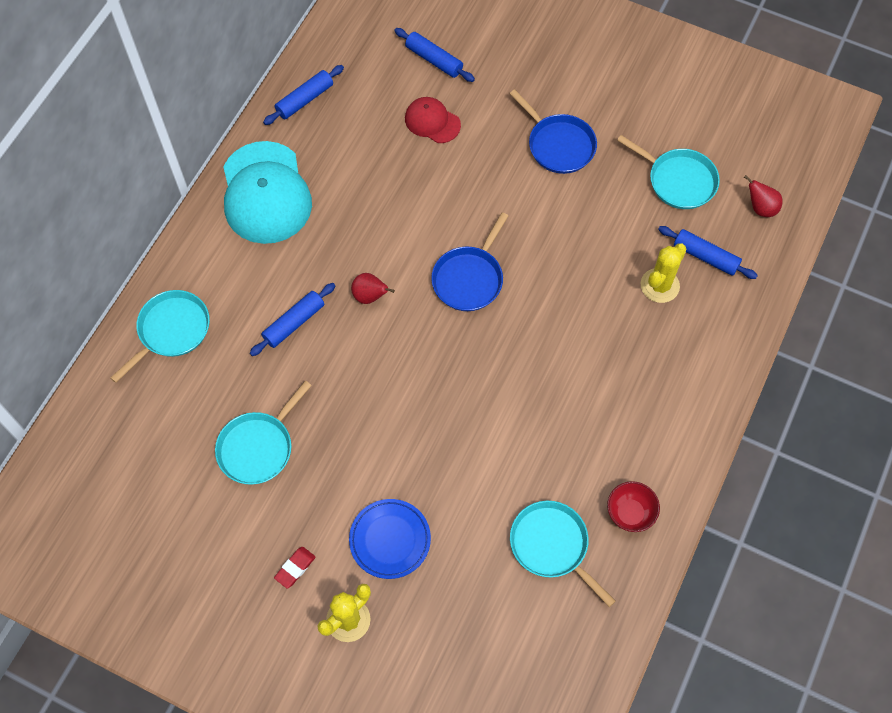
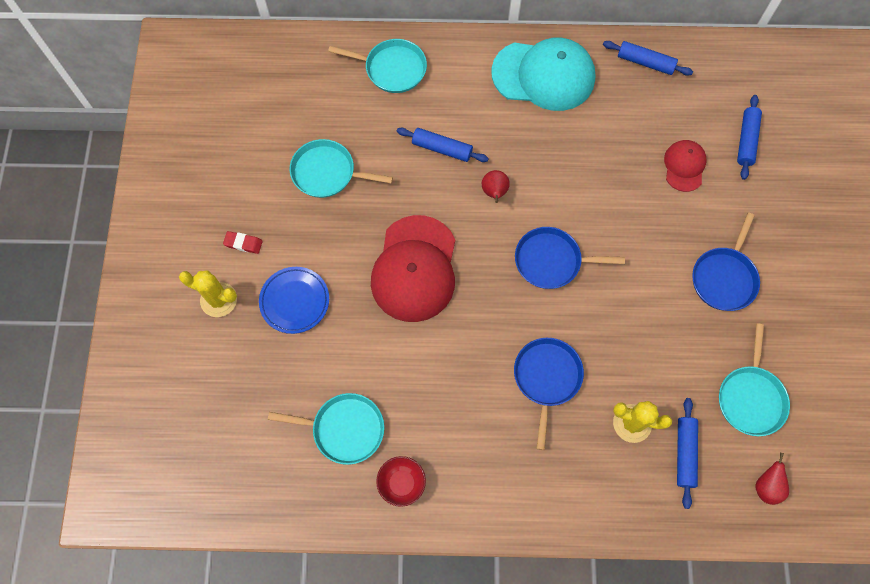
camera: 65 degrees right, 5 degrees up
turquoise cap [223,141,312,244] -> turquoise cap turned 135 degrees counterclockwise [491,38,595,111]
turquoise pan [510,501,616,607] -> turquoise pan turned 75 degrees clockwise [268,393,384,465]
none -> red cap [371,215,455,322]
none -> blue pan [514,338,584,450]

